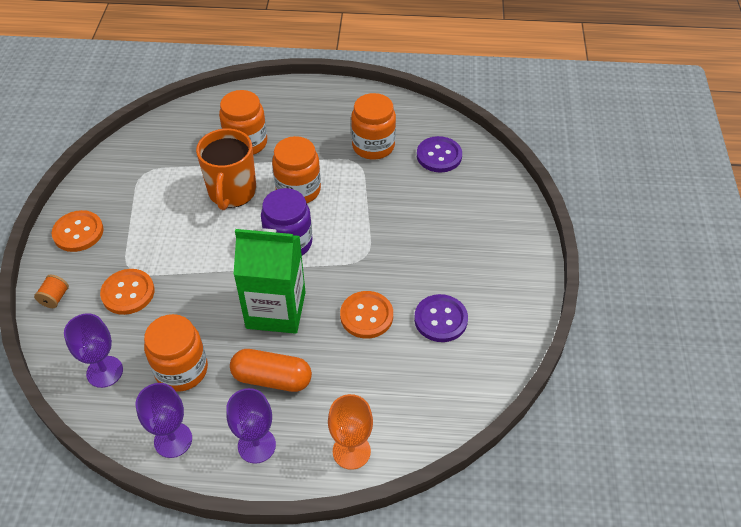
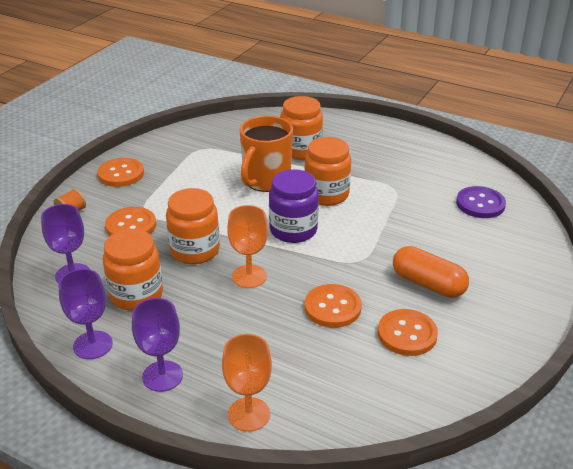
camera: 25 degrees right, 15 degrees down
orange capsule [230,349,312,392] -> orange capsule moved to [393,246,469,298]
green carton [233,229,306,334] -> orange goblet [227,205,268,288]
orange jar [351,93,396,160] -> orange jar moved to [166,188,220,264]
purple button [414,294,468,342] -> orange button [378,309,438,356]

